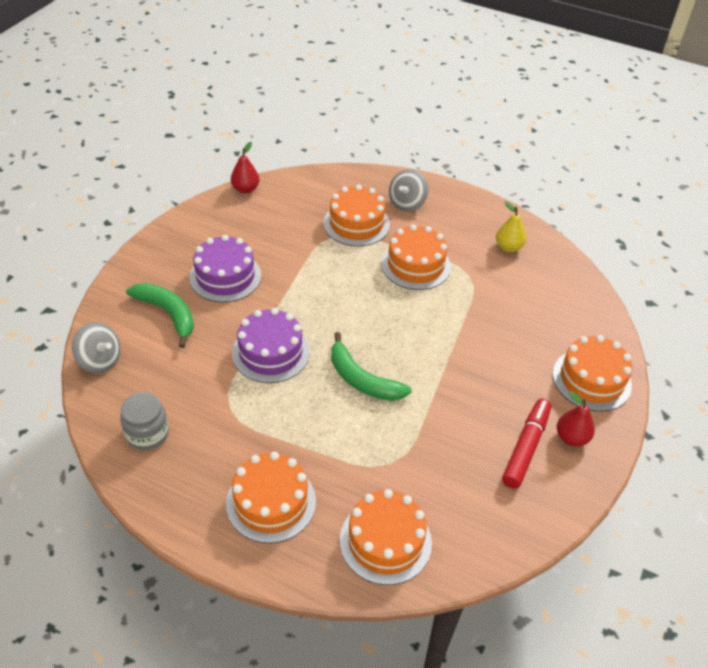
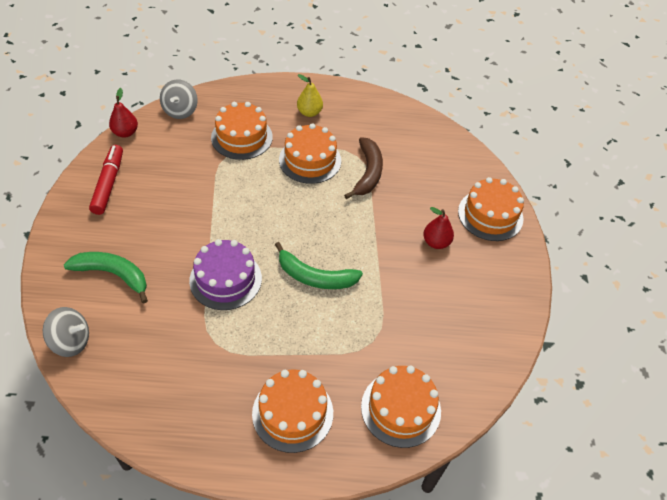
camera: 25 degrees left, 5 degrees up
grey jar [120,392,169,450] -> none
purple cake [189,235,261,302] -> none
grey spinning top [389,169,428,212] -> grey spinning top moved to [160,79,198,119]
yellow pear [496,201,526,252] -> yellow pear moved to [297,74,323,117]
red marker [502,399,551,489] -> red marker moved to [89,145,123,215]
red pear [557,391,595,447] -> red pear moved to [423,207,454,249]
none -> brown banana [344,137,383,199]

